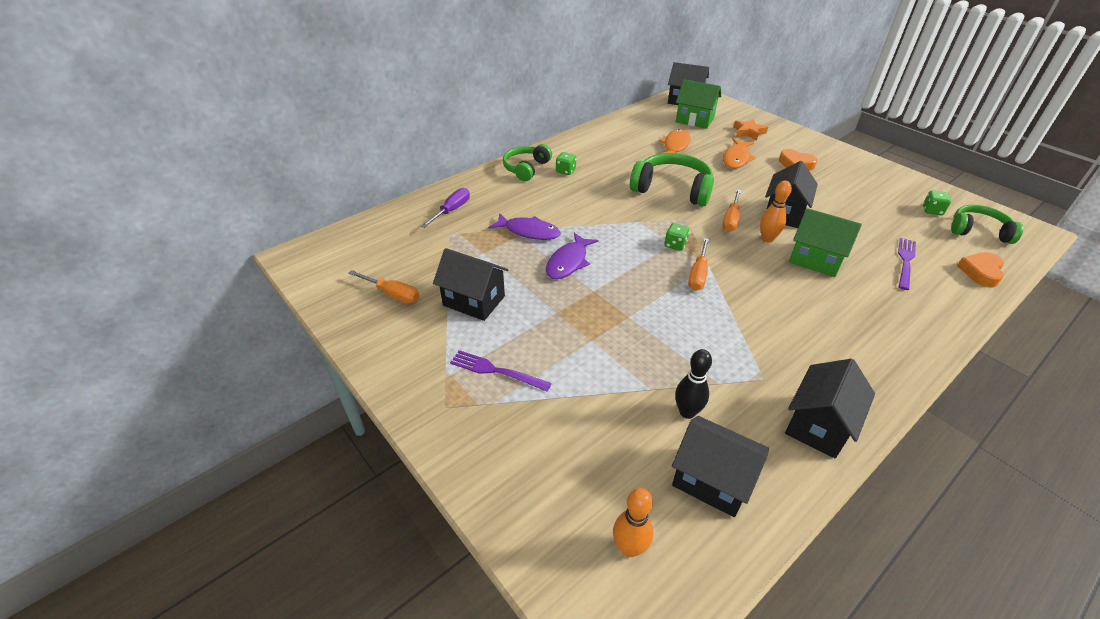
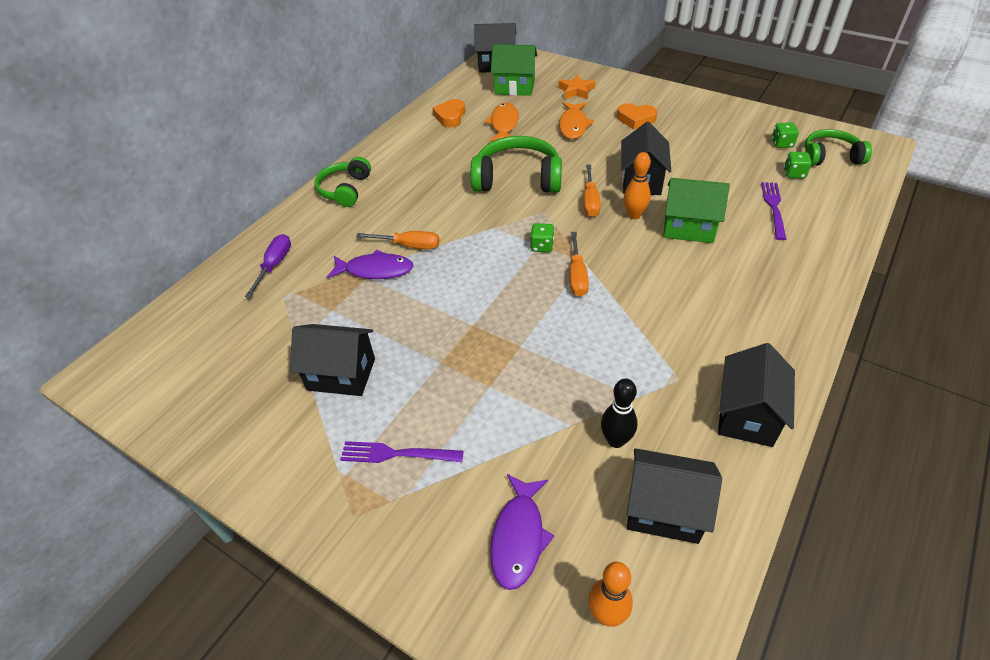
camera: 15 degrees left, 5 degrees up
orange screwdriver [348,270,419,303] -> orange screwdriver moved to [356,231,440,249]
purple fish [546,233,598,279] -> purple fish moved to [490,474,554,590]
green dice [556,152,576,175] -> green dice moved to [784,152,812,179]
orange heart [957,252,1004,288] -> orange heart moved to [432,99,465,127]

